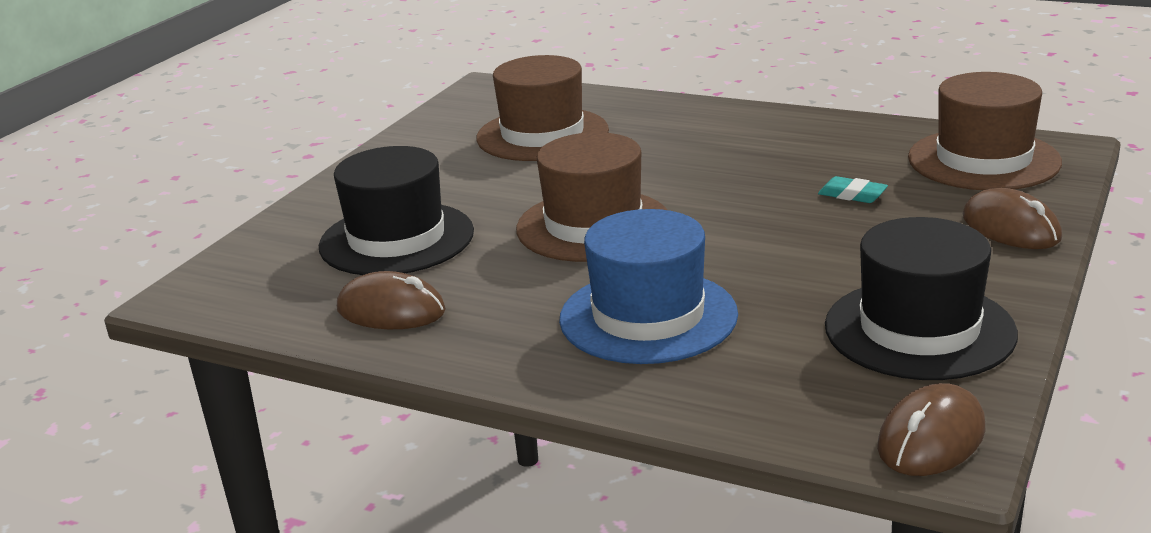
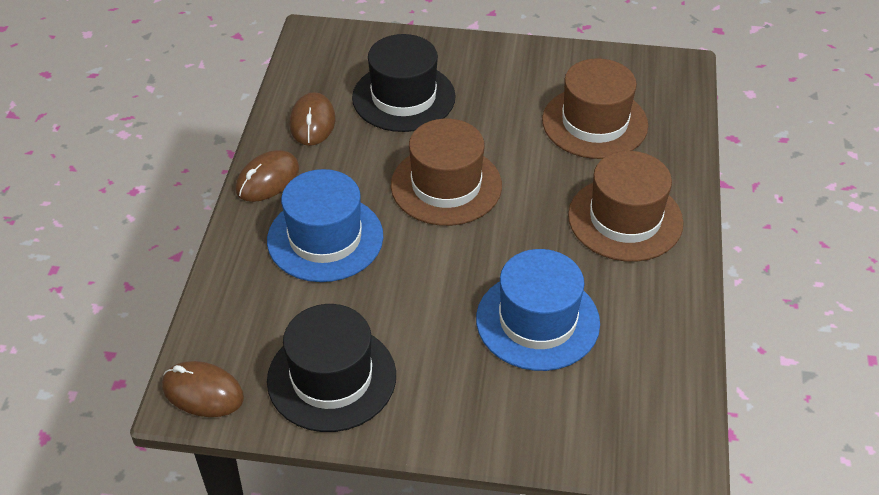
camera: 70 degrees right, 20 degrees up
turquoise eraser [818,176,888,203] -> blue hat [476,249,600,371]
brown hat [908,72,1062,190] -> brown hat moved to [568,151,684,262]
brown mouse [963,188,1062,249] -> brown mouse moved to [235,150,299,202]

